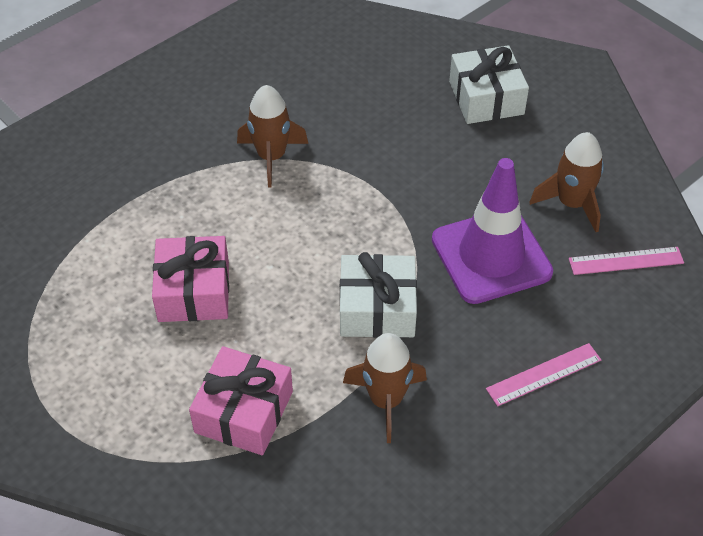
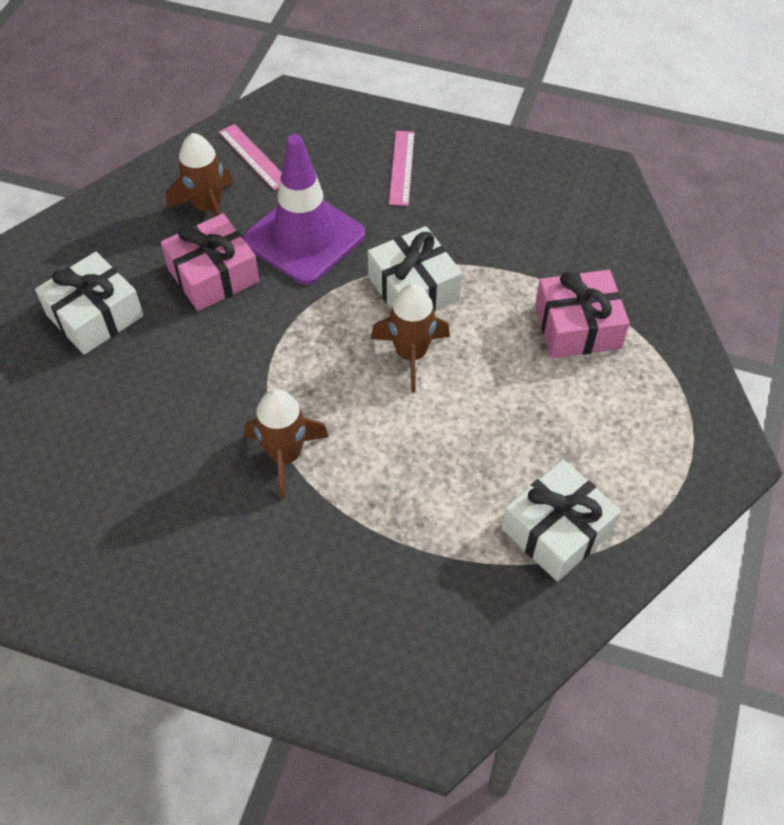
camera: 120 degrees left, 5 degrees up
pink gift [152,236,229,322] -> pink gift moved to [161,214,259,311]
brown rocket [343,333,427,443] -> brown rocket moved to [371,284,450,392]
pink ruler [486,343,601,406] -> pink ruler turned 60 degrees clockwise [389,131,415,206]
none -> white gift [502,460,621,582]

